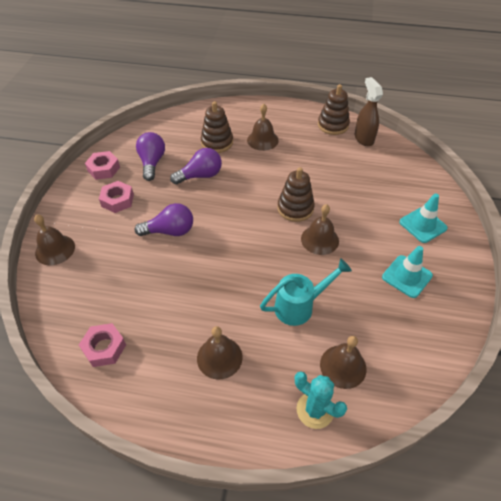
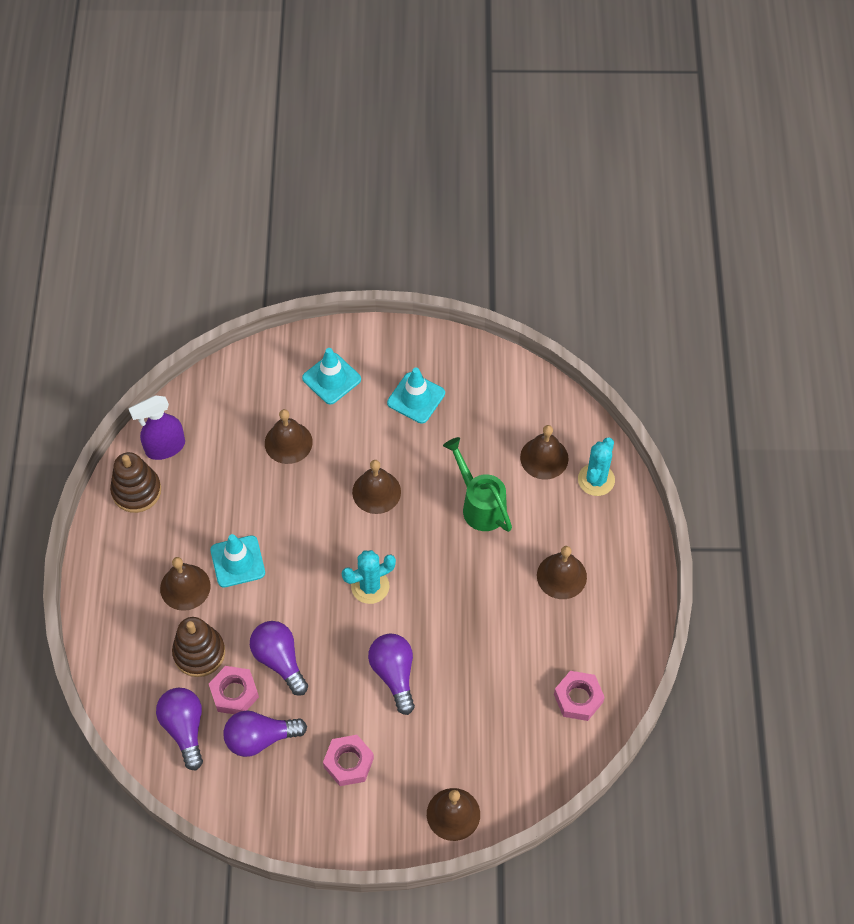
camera: 100 degrees left, 10 degrees up
pink nut [85,151,120,180] -> pink nut moved to [209,666,259,714]
turquoise watering can [260,258,352,326] -> green watering can [443,437,512,532]
brown stacking toy [277,167,315,222] -> none
brown spray bottle [355,77,383,146] -> purple spray bottle [129,395,185,460]
none -> purple light bulb [156,688,203,771]
none -> turquoise traffic cone [210,534,265,587]
none -> brown bell [265,409,313,464]
none -> turquoise cactus [342,550,396,604]

